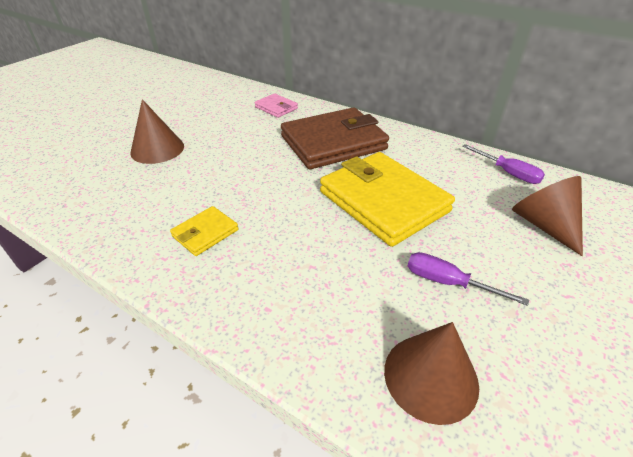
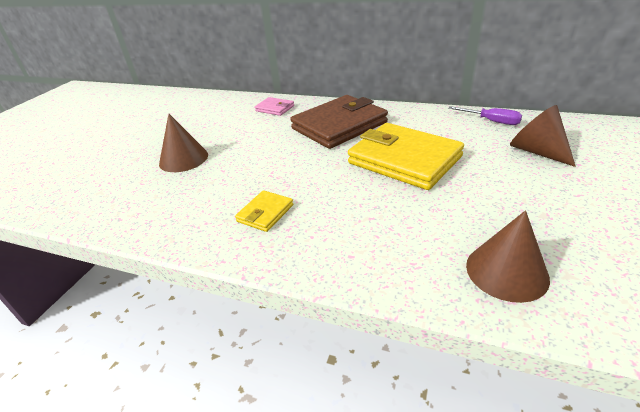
camera: 10 degrees left, 5 degrees down
purple screwdriver [408,252,529,306] -> none

